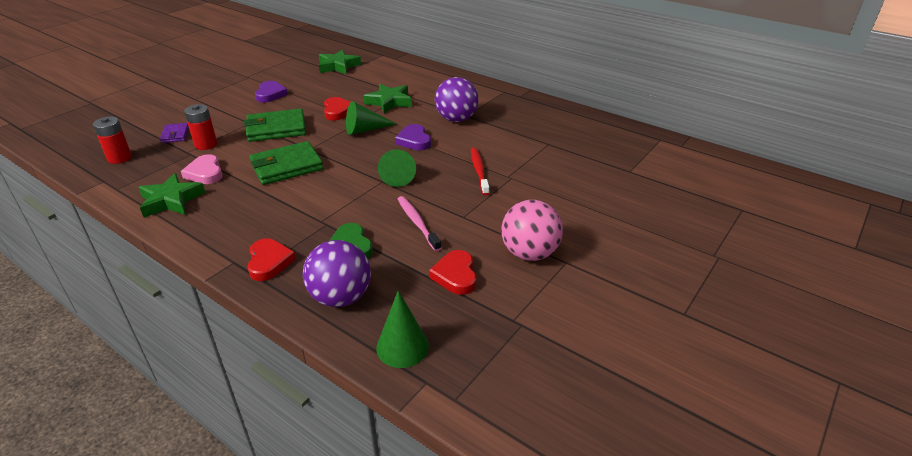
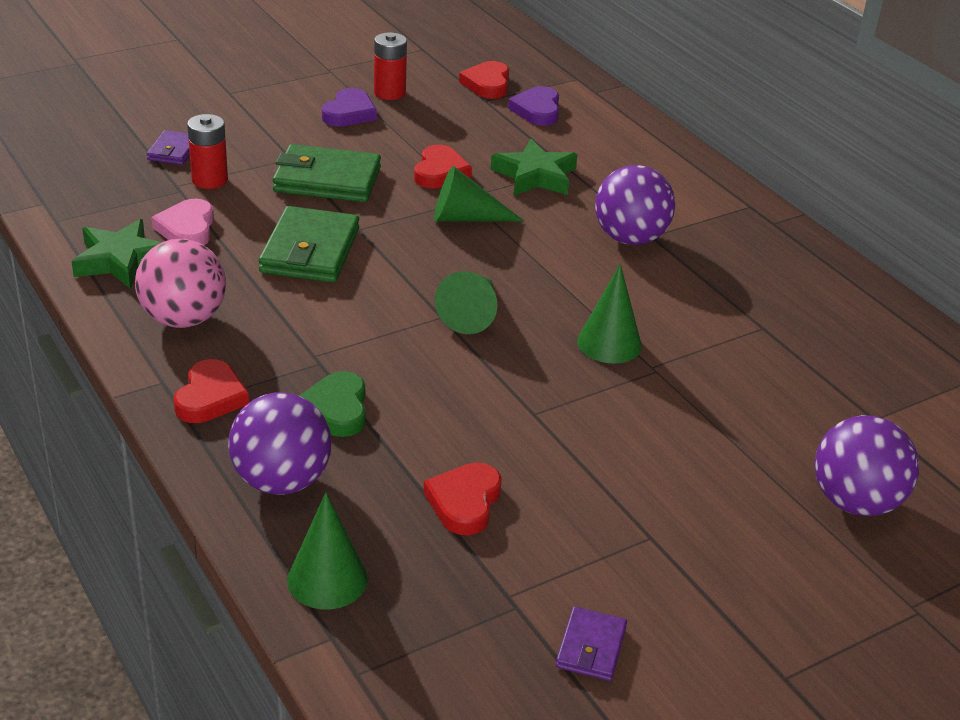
camera: 20 degrees right, 0 degrees up
red battery [93,116,132,164] -> red battery moved to [374,32,407,100]
green wallet [249,141,323,185] -> green wallet turned 75 degrees counterclockwise [259,206,359,283]
green star [319,50,361,74] -> red heart [459,61,509,99]
purple heart [395,124,431,150] -> purple heart moved to [508,86,559,126]
pink toothbrush [398,196,441,251] -> none
red toothbrush [471,148,489,195] -> green cone [577,264,642,364]
pink ball [501,200,563,261] -> pink ball moved to [135,239,226,328]
none -> purple wallet [556,607,627,681]
none -> purple ball [815,415,919,516]

